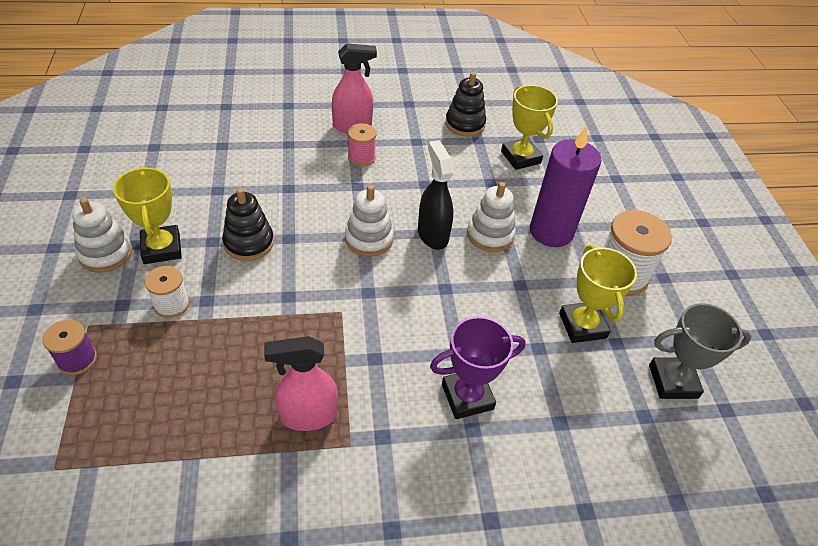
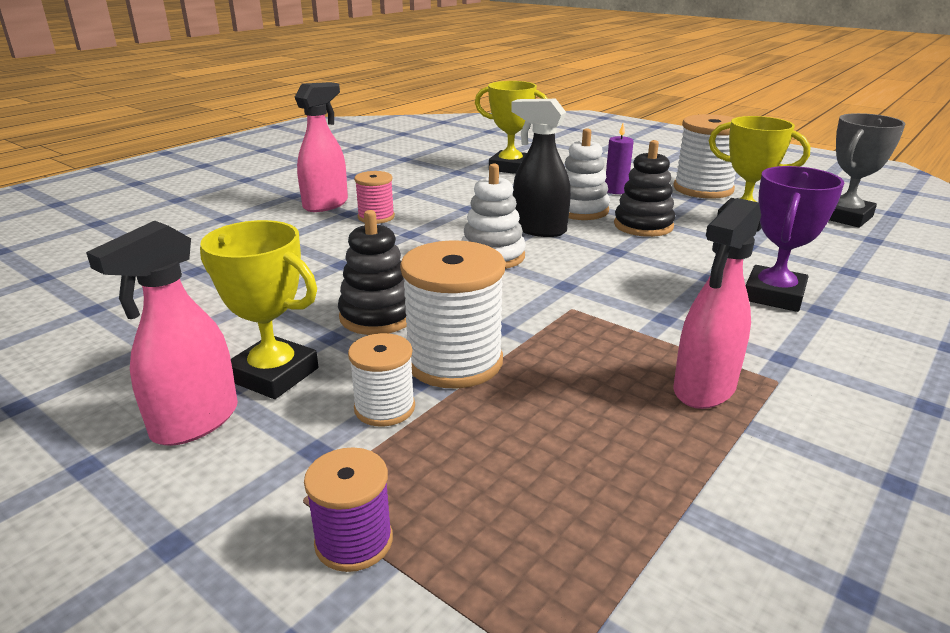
camera: 40 degrees left, 20 degrees down
white stacking toy [72,198,132,273] -> pink spray bottle [86,221,238,446]
black stacking toy [445,72,486,137] -> black stacking toy moved to [614,140,675,237]
purple candle [530,125,602,247] -> purple candle [605,123,634,194], size x0.47
none -> white spool [400,240,505,389]

